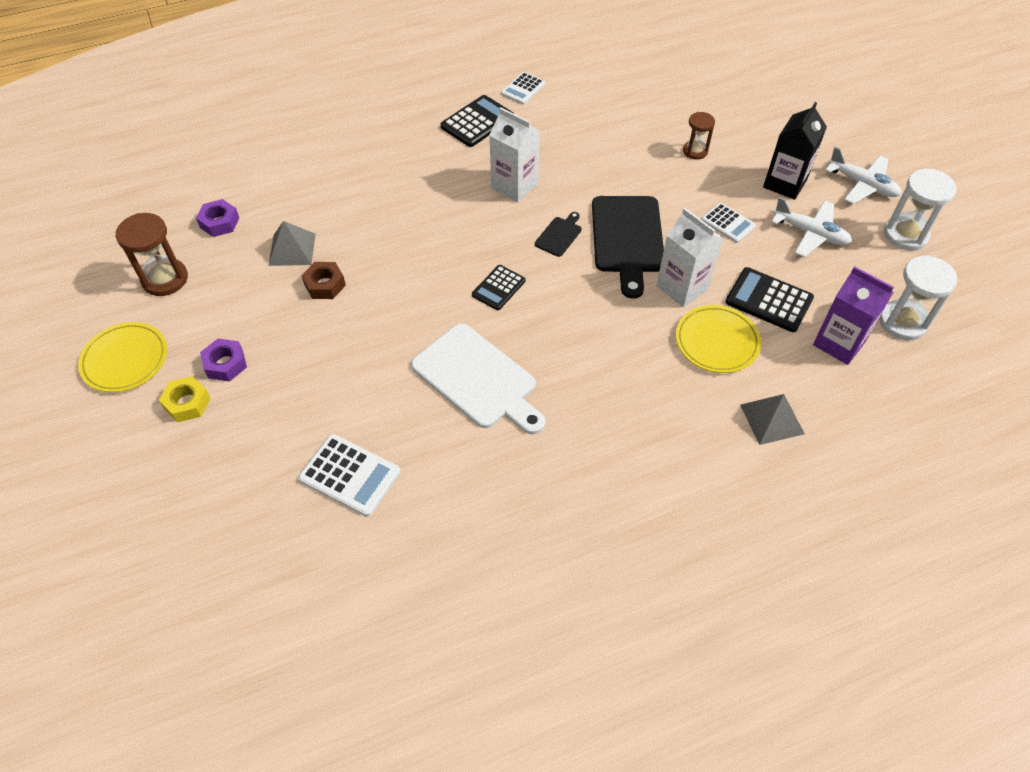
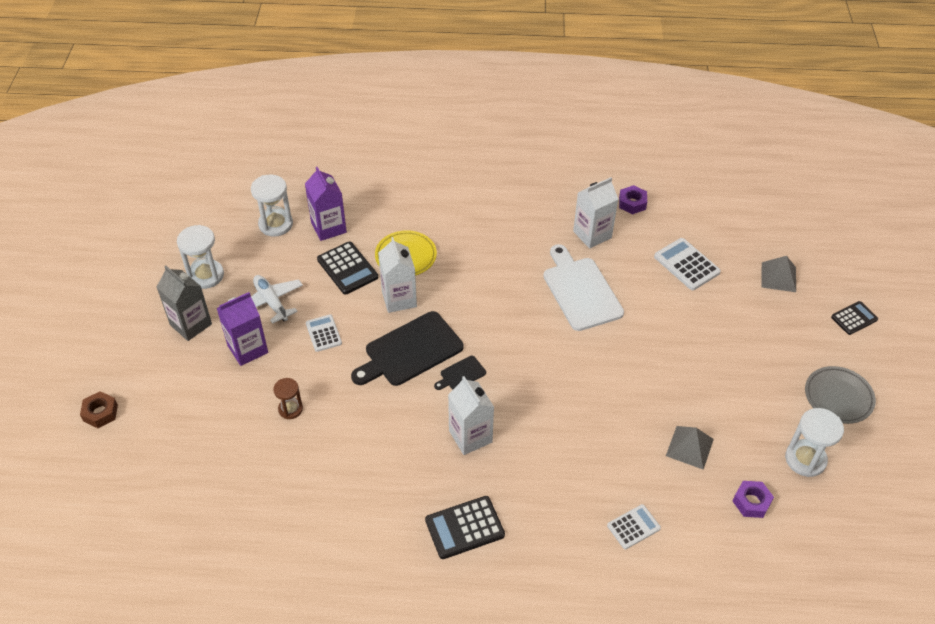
camera: 155 degrees left, 5 degrees down
yellow plate [78,322,167,392] -> grey plate [805,366,876,424]
brown hourglass [116,213,188,296] -> white hourglass [785,408,844,477]
yellow nut [159,376,210,422] -> none
purple nut [200,339,247,381] -> purple nut moved to [619,185,647,214]
brown nut [301,262,346,299] -> brown nut moved to [80,391,118,428]
black calculator [472,265,525,310] -> black calculator moved to [831,301,878,335]
white calculator [501,72,545,105] -> white calculator moved to [607,504,661,549]
black cutting board [592,196,664,299] -> black cutting board turned 150 degrees counterclockwise [351,311,464,386]
grey pyramid [740,394,805,445] -> grey pyramid moved to [761,256,796,292]
black carton [763,102,827,200] -> purple carton [217,292,268,366]
white plane [825,146,901,204] -> grey carton [157,265,212,341]
none -> white carton [573,177,618,249]

